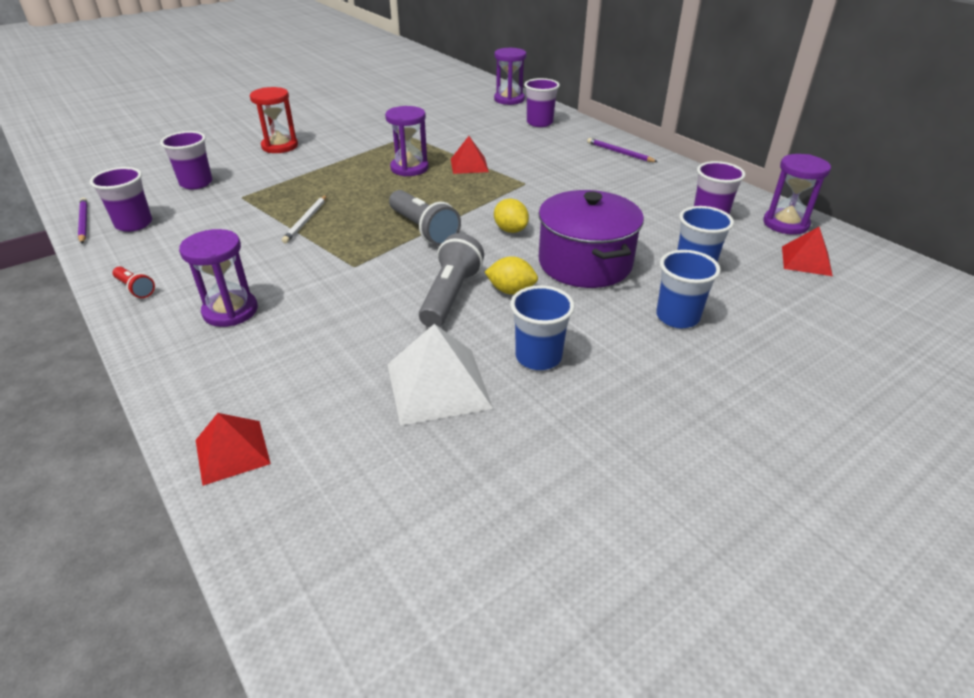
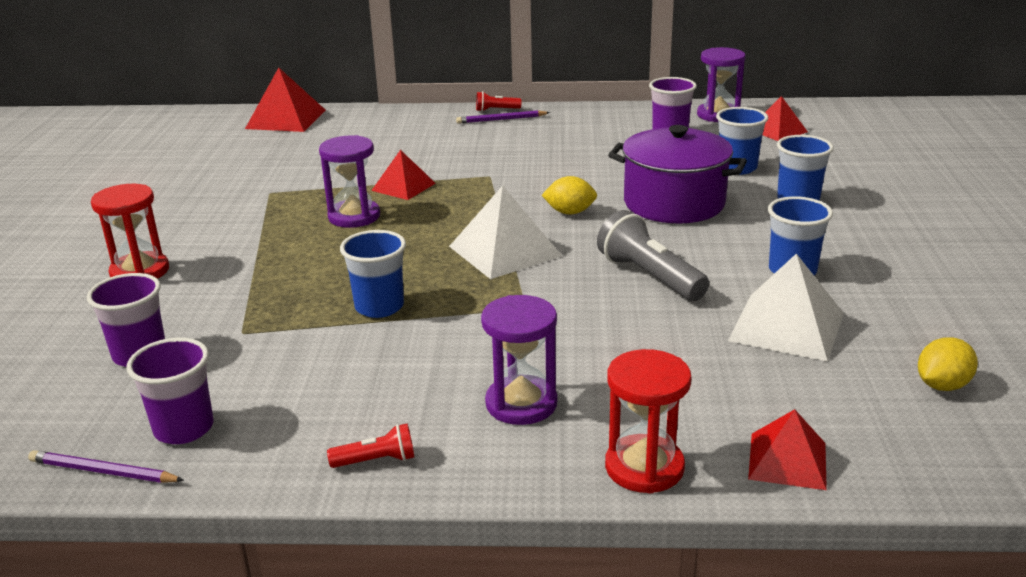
camera: 50 degrees left, 10 degrees down
white pencil [282,195,327,243] -> blue cup [340,230,406,318]
grey flashlight [389,190,461,246] -> white pyramid [449,186,562,279]
yellow lemon [485,256,538,295] -> yellow lemon moved to [918,337,978,391]
purple hourglass [494,48,526,105] -> red pyramid [245,68,326,132]
purple cup [524,78,560,127] -> none
none -> red flashlight [476,91,521,112]
none -> red hourglass [605,349,691,493]

